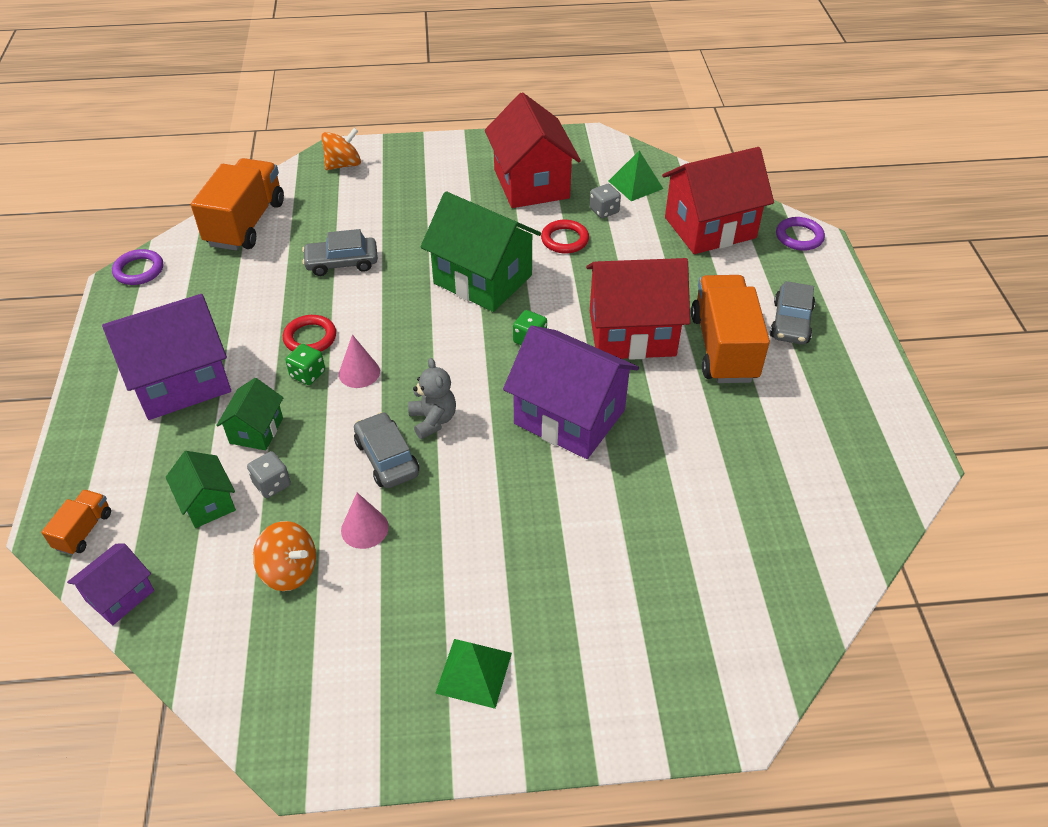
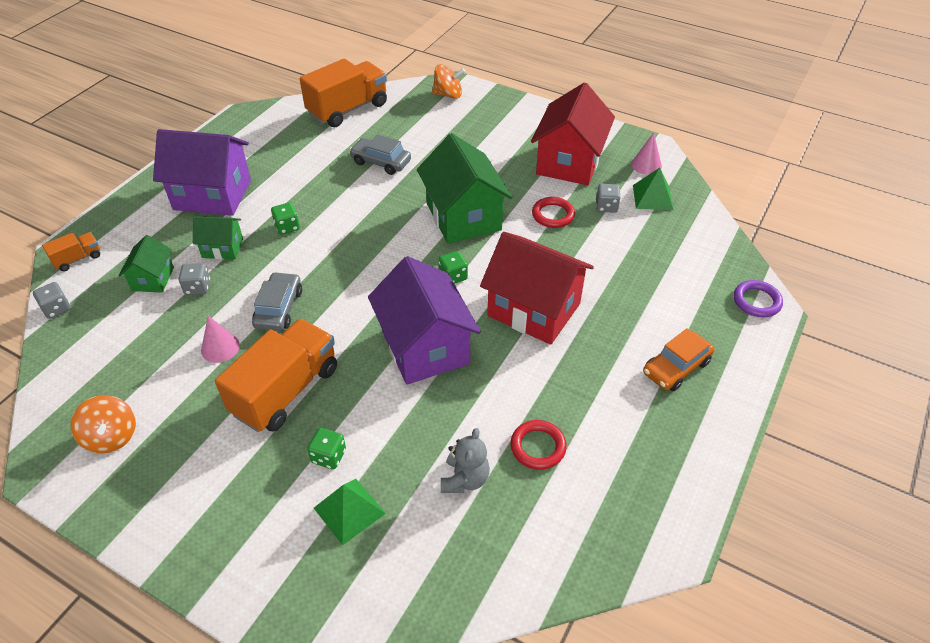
camera: 35 degrees right, 0 degrees up
purple house [67,544,154,625] -> grey dice [33,282,71,319]
purple ring [112,249,163,285] -> none
green house [216,378,284,450] -> green house turned 45 degrees clockwise [193,216,243,259]
orange spinning top [253,521,316,591] -> orange spinning top moved to [71,395,136,453]
red ring [283,315,336,352] -> red ring moved to [510,420,567,470]
pink cone [339,335,380,388] -> pink cone moved to [631,132,662,175]
grey teddy bear [408,358,456,439] -> grey teddy bear moved to [441,428,490,493]
green pyramid [435,639,512,709] -> green pyramid moved to [314,479,386,545]
red house [662,147,774,254] -> none
orange truck [691,275,770,383] -> orange truck moved to [215,319,337,432]
grey car [770,281,815,344] -> orange car [643,328,714,391]
none -> green dice [307,428,346,469]

